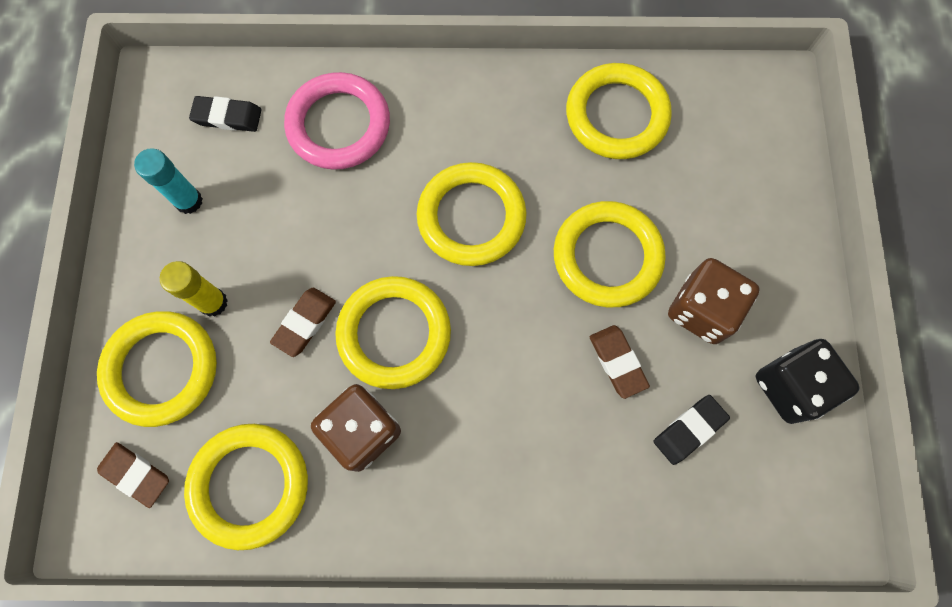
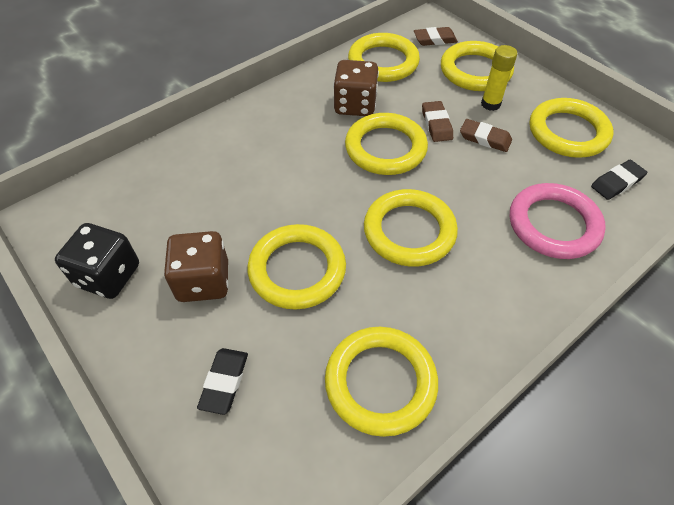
camera: 140 degrees right, 20 degrees down
turquoise glue stick [134,148,203,214] -> yellow ring [530,98,613,158]
brown eraser [590,325,650,399] -> brown eraser moved to [460,119,512,152]
black eraser [653,395,730,465] -> black eraser moved to [197,348,248,415]

